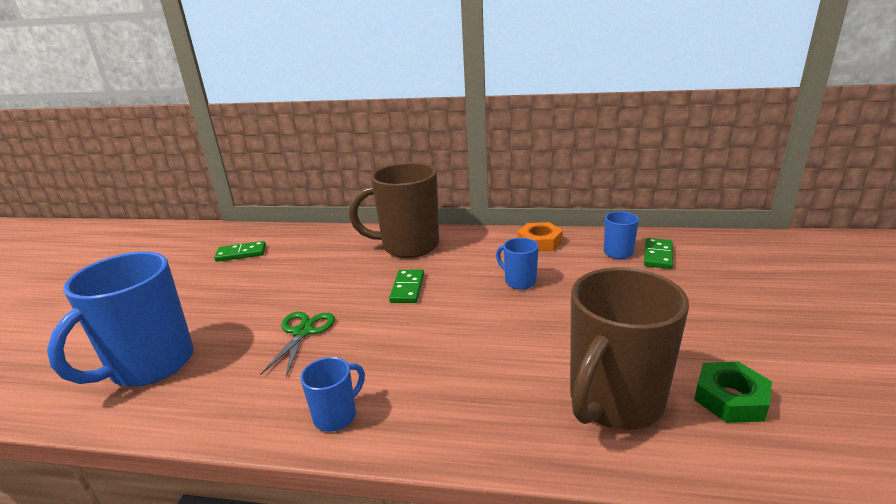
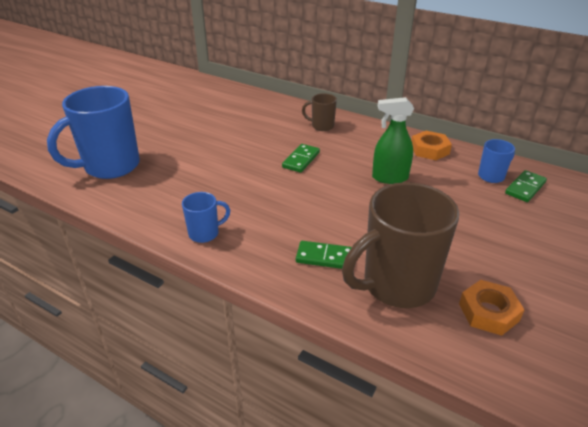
camera: 20 degrees right, 10 degrees up
green domino [214,241,266,262] -> green domino moved to [296,241,352,269]
green scissors [260,312,335,377] -> none
brown mug [349,162,439,258] -> brown mug [302,93,337,131], size x0.47
blue mug [496,238,539,290] -> green spray bottle [372,97,414,184]
green nut [694,362,772,423] -> orange nut [459,280,525,336]

